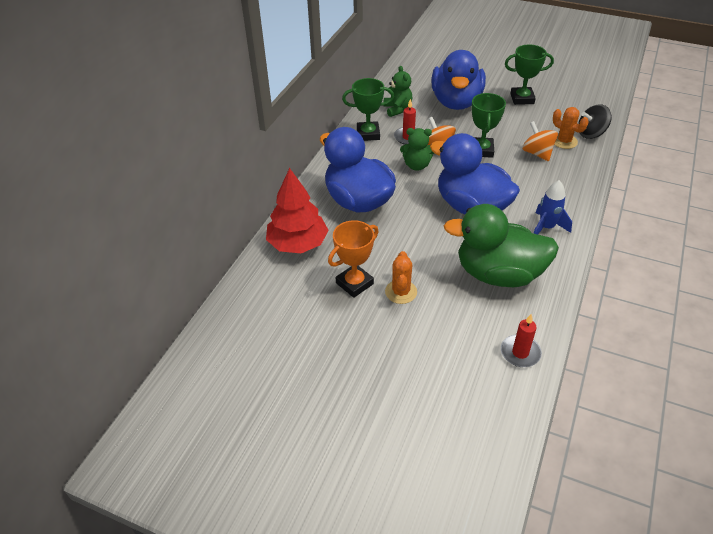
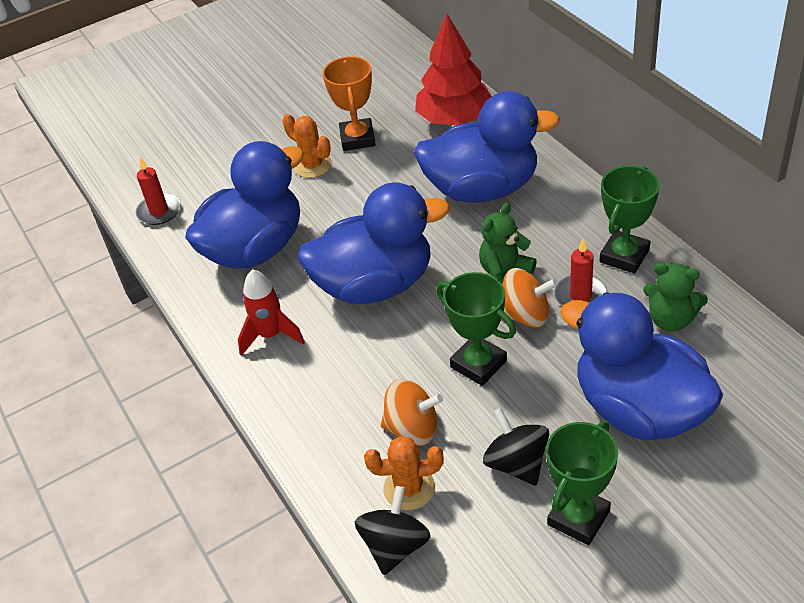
camera: 130 degrees right, 0 degrees up
green duck [444,204,559,287] -> blue duck [185,141,304,269]
blue rocket [534,180,572,234] -> red rocket [238,269,305,356]
none -> black spinning top [483,408,549,486]

